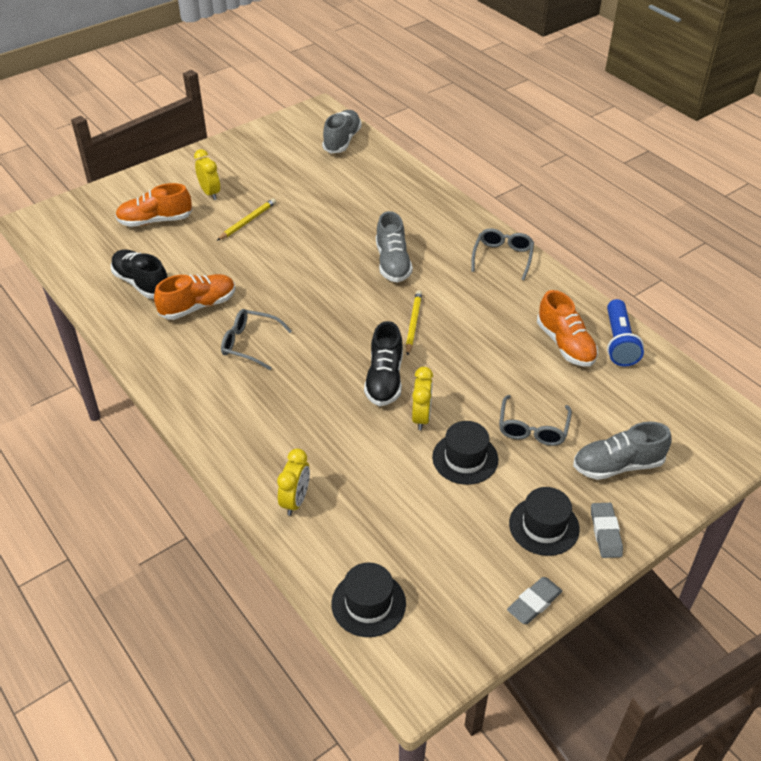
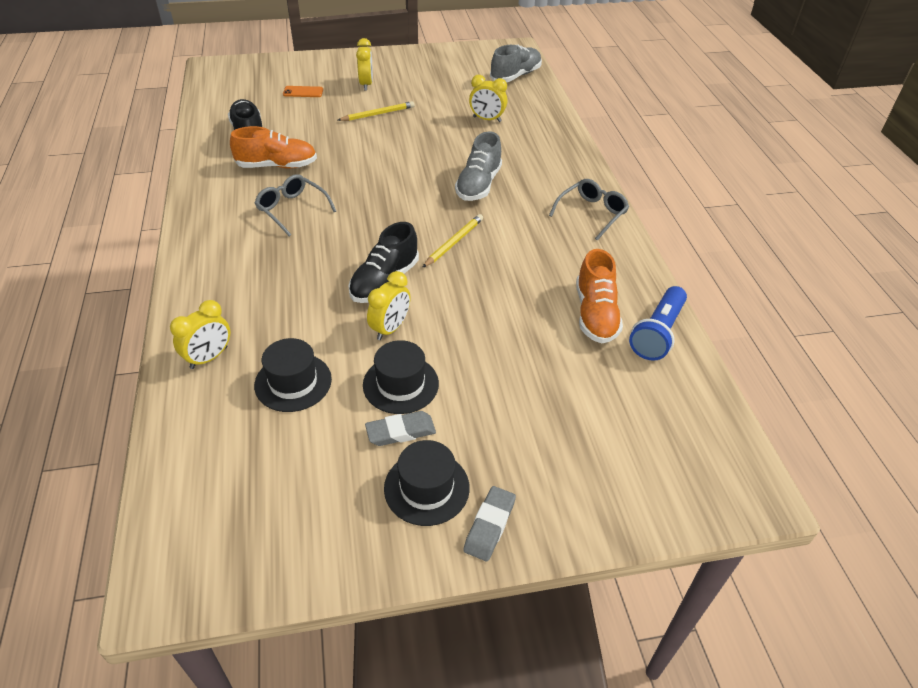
camera: 25 degrees right, 0 degrees up
orange shoe [115,183,192,227] -> orange phone [283,86,323,97]
black hat [331,562,406,637] -> black hat moved to [254,338,332,412]
grey glasses [499,395,572,446] -> none
grey eraser [507,577,563,624] -> grey eraser moved to [365,411,436,446]
grey shoe [573,422,672,480] -> none
none -> yellow clock [469,75,507,122]

